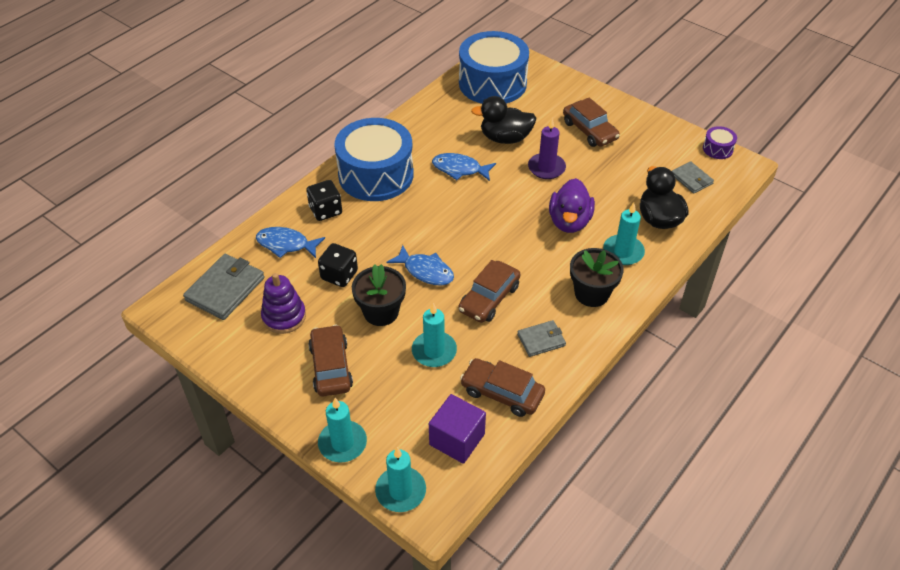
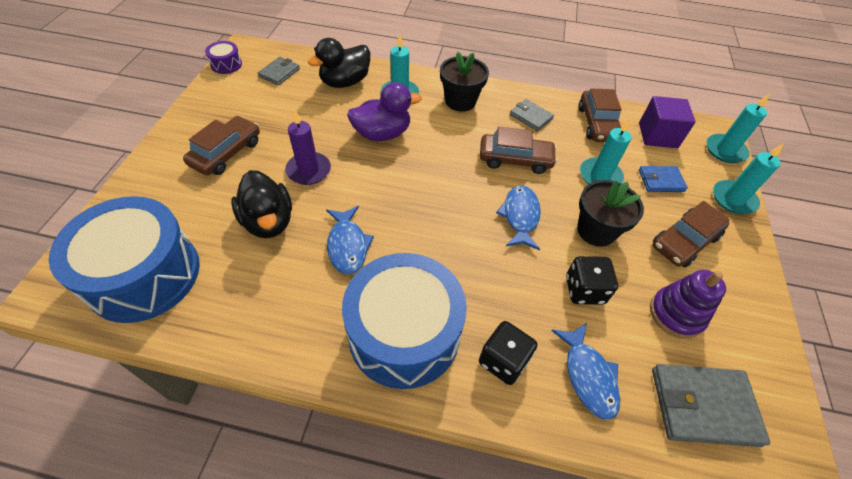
camera: 120 degrees left, 5 degrees up
none -> blue wallet [639,166,688,192]

